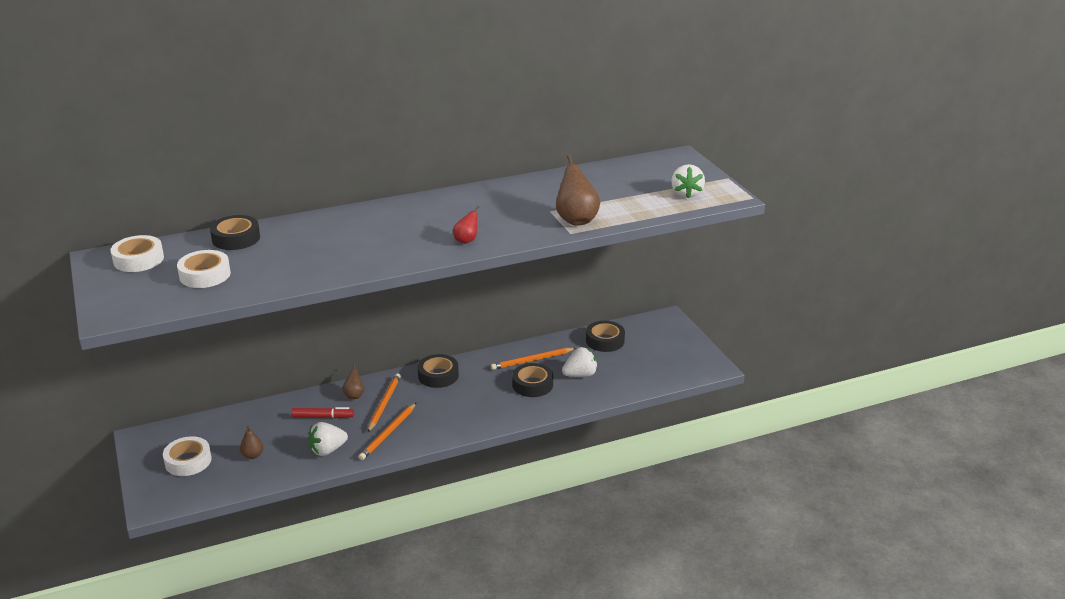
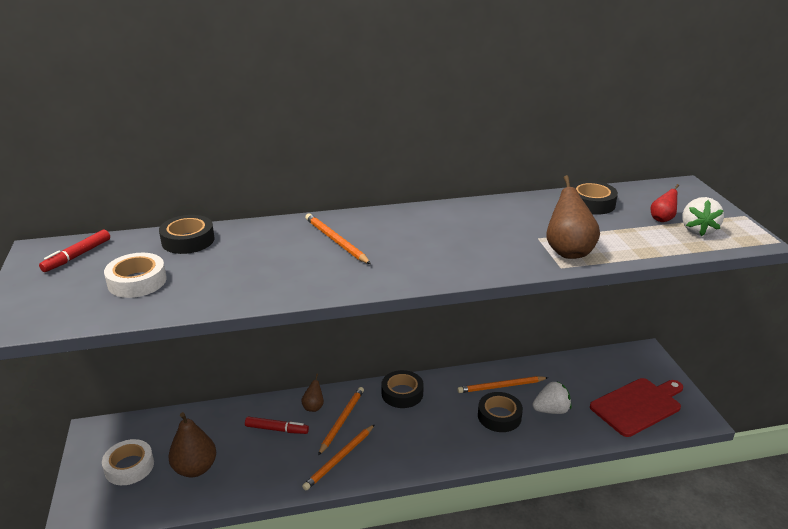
camera: 10 degrees right, 0 degrees up
white tape [110,235,164,272] -> red marker [39,230,110,272]
brown pear [240,425,264,459] -> brown pear [168,412,216,477], size x1.87
white strawberry [308,422,348,456] -> none
red pear [453,206,479,244] -> red pear moved to [650,184,679,222]
black tape [586,321,625,352] -> black tape moved to [570,181,618,215]
none -> orange pencil [305,214,371,264]
none -> red cutting board [590,378,683,437]

